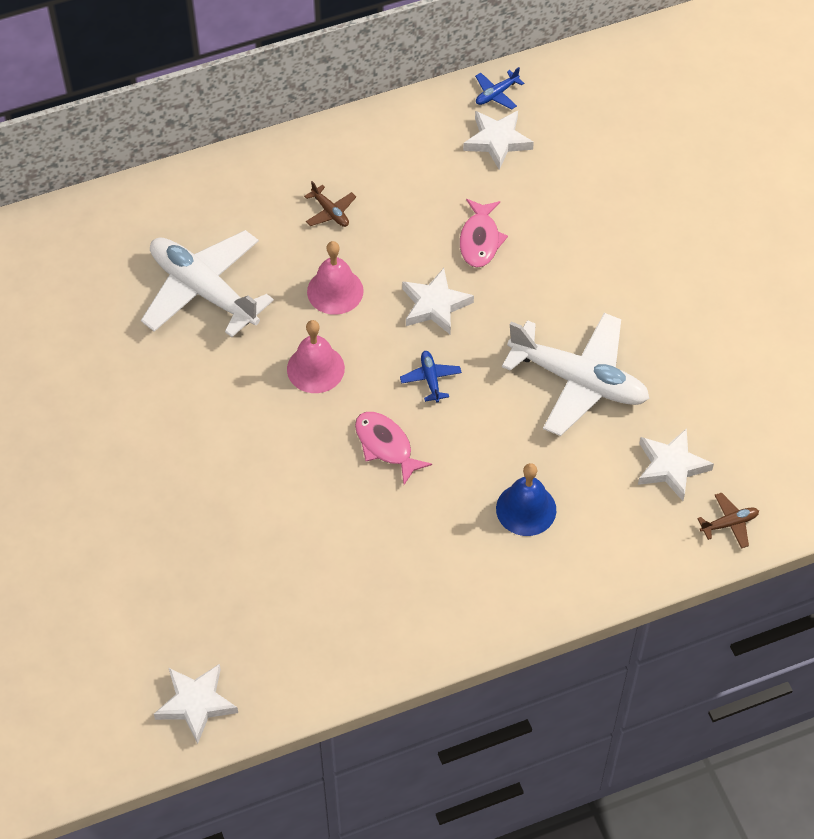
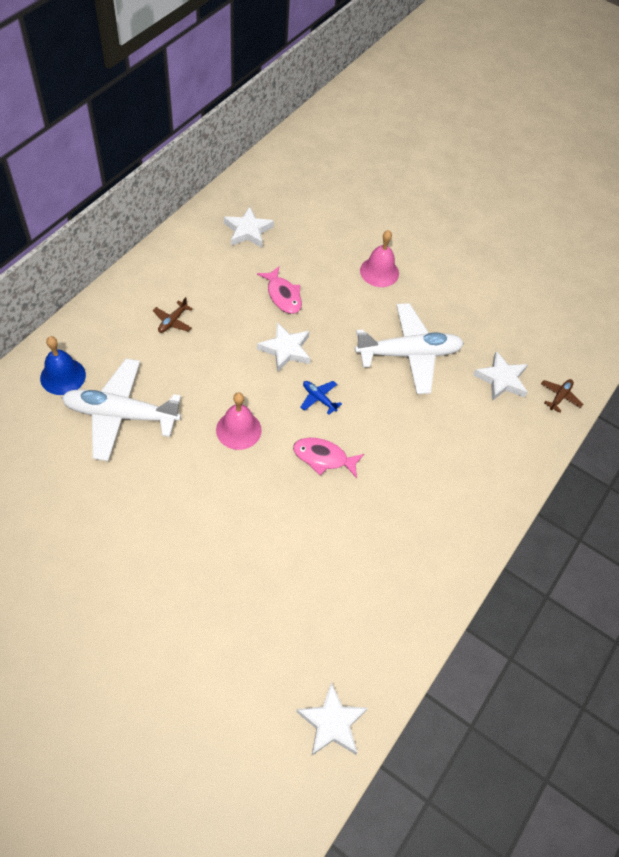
camera: 40 degrees left, 0 degrees up
brown plane [304,181,356,227] -> brown plane turned 105 degrees clockwise [153,297,193,333]
pink bell [307,241,364,315] -> pink bell moved to [360,230,399,287]
blue plane [475,67,524,110] -> none
blue bell [496,463,556,536] -> blue bell moved to [40,336,86,395]

